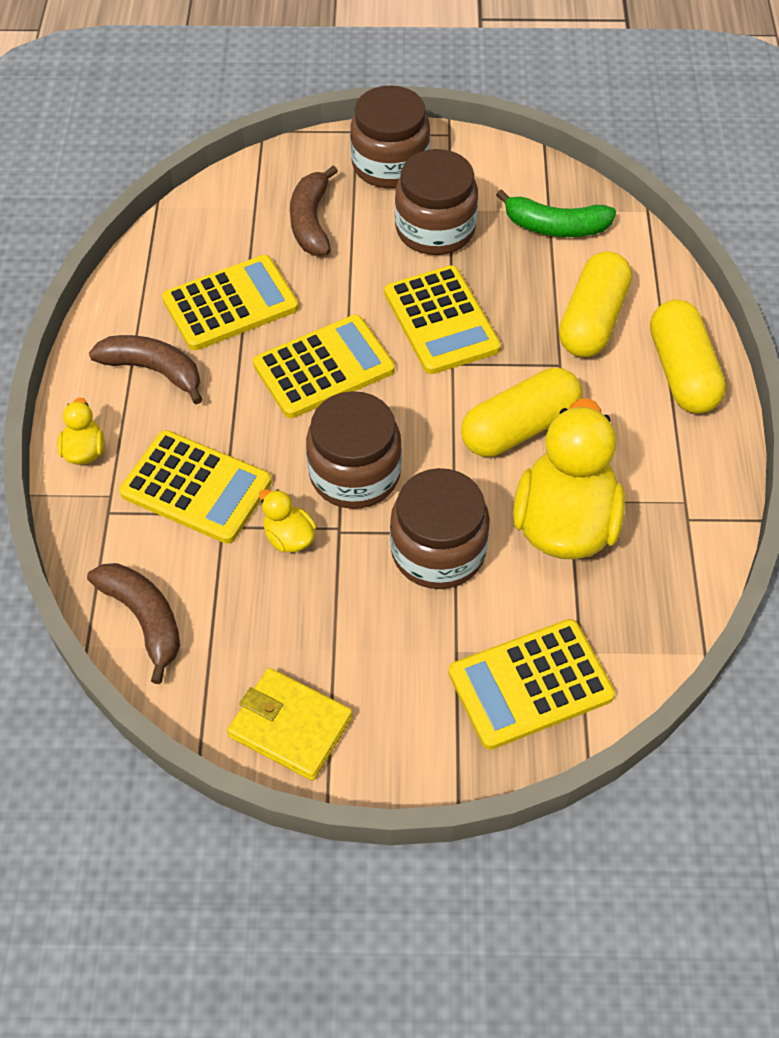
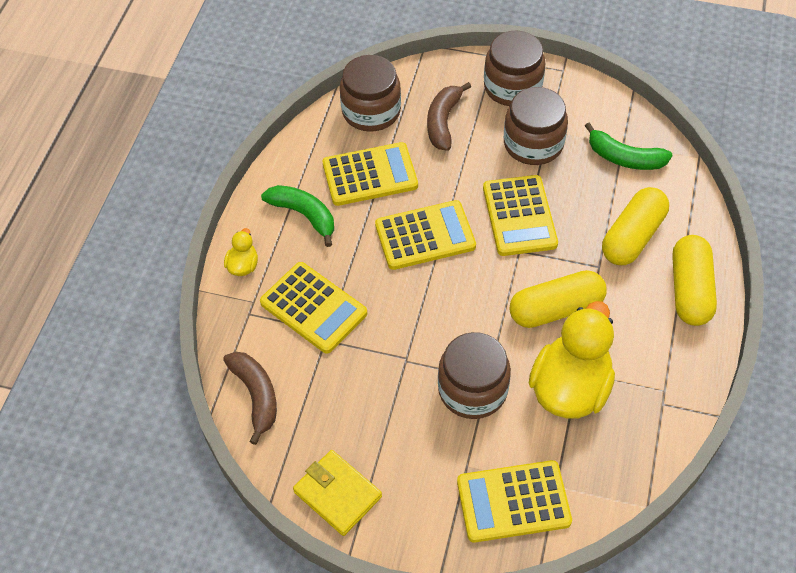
camera: 15 degrees right, 0 degrees up
brown banana [89,335,202,404] -> green banana [261,185,334,247]
yellow duck [259,489,316,552] -> none
brown jar [306,391,402,509] -> brown jar moved to [340,55,401,132]

